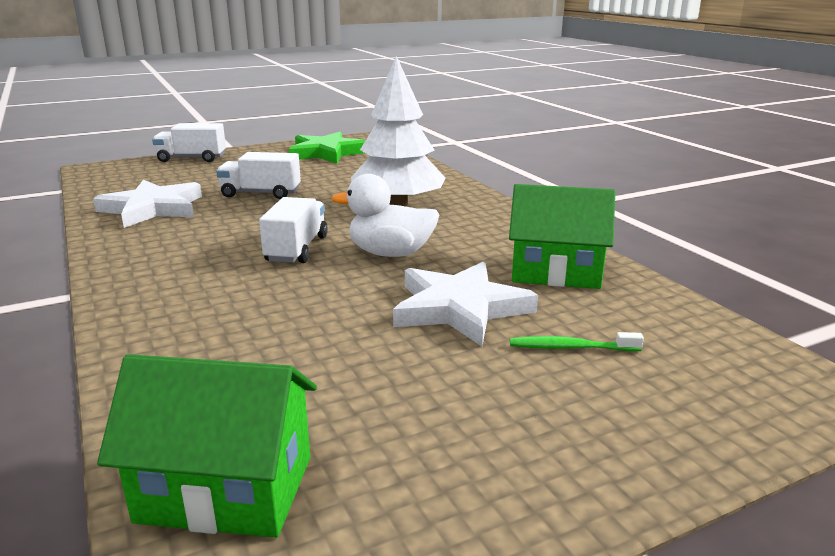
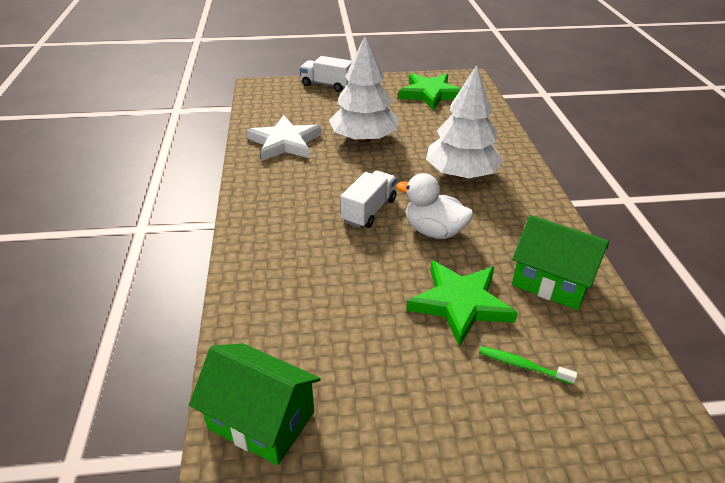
camera: 20 degrees right, 15 degrees up
white truck [216,152,301,199] -> white tree [329,35,398,143]
white star [393,261,538,346] -> green star [406,260,518,347]

